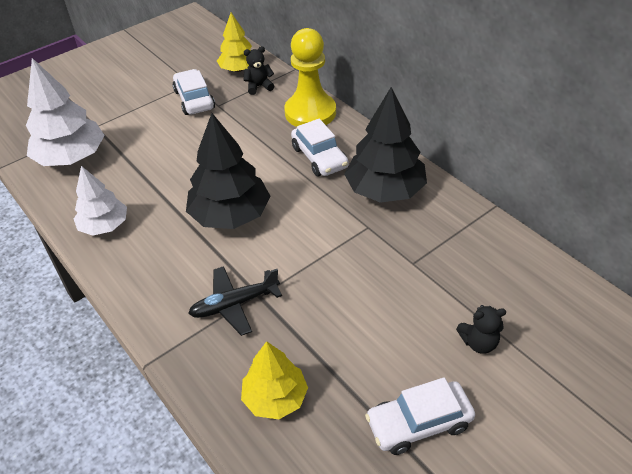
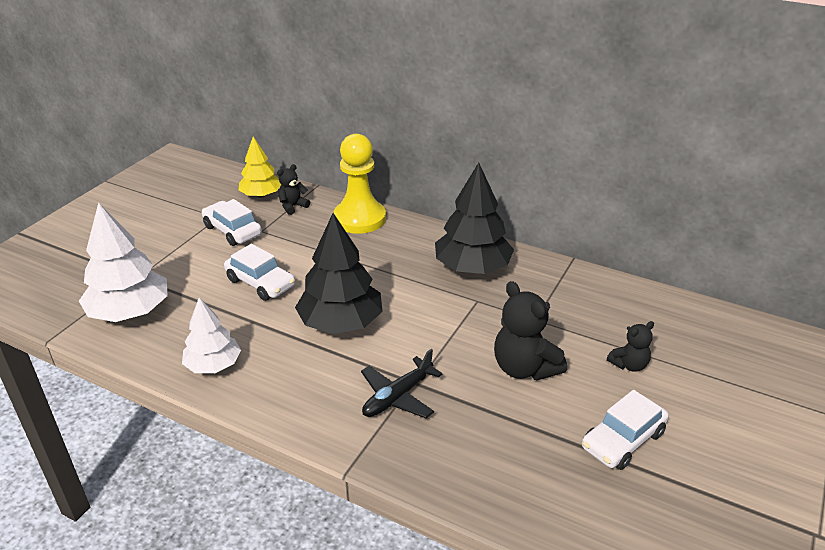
camera: 25 degrees left, 10 degrees down
yellow tree [241,341,308,419] -> none
white car [291,119,349,176] -> white car moved to [224,244,295,301]
none -> black teddy bear [494,281,567,380]

